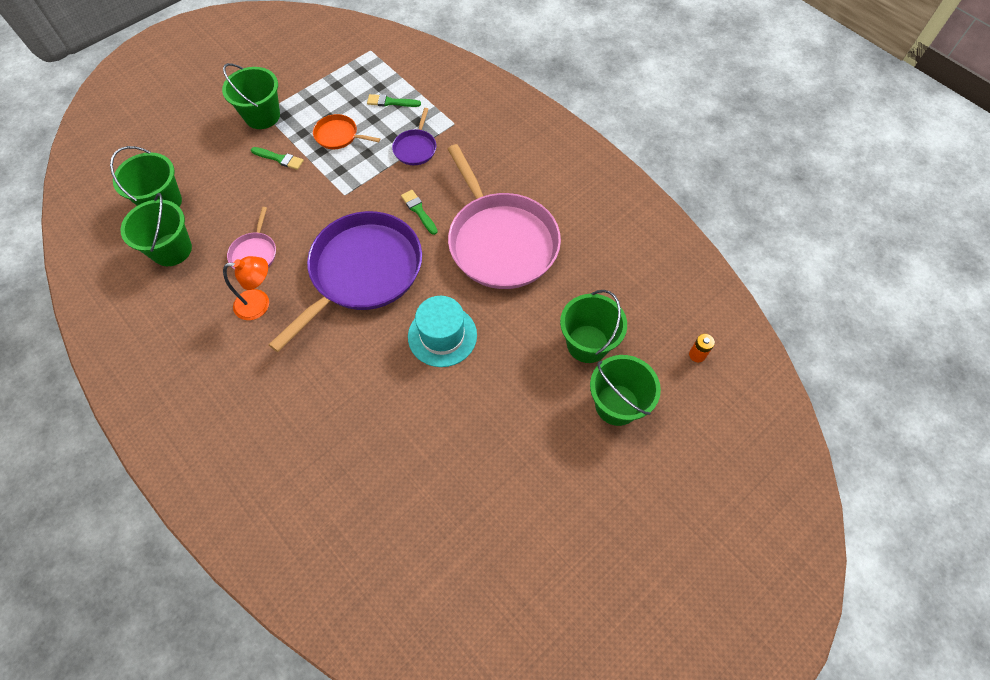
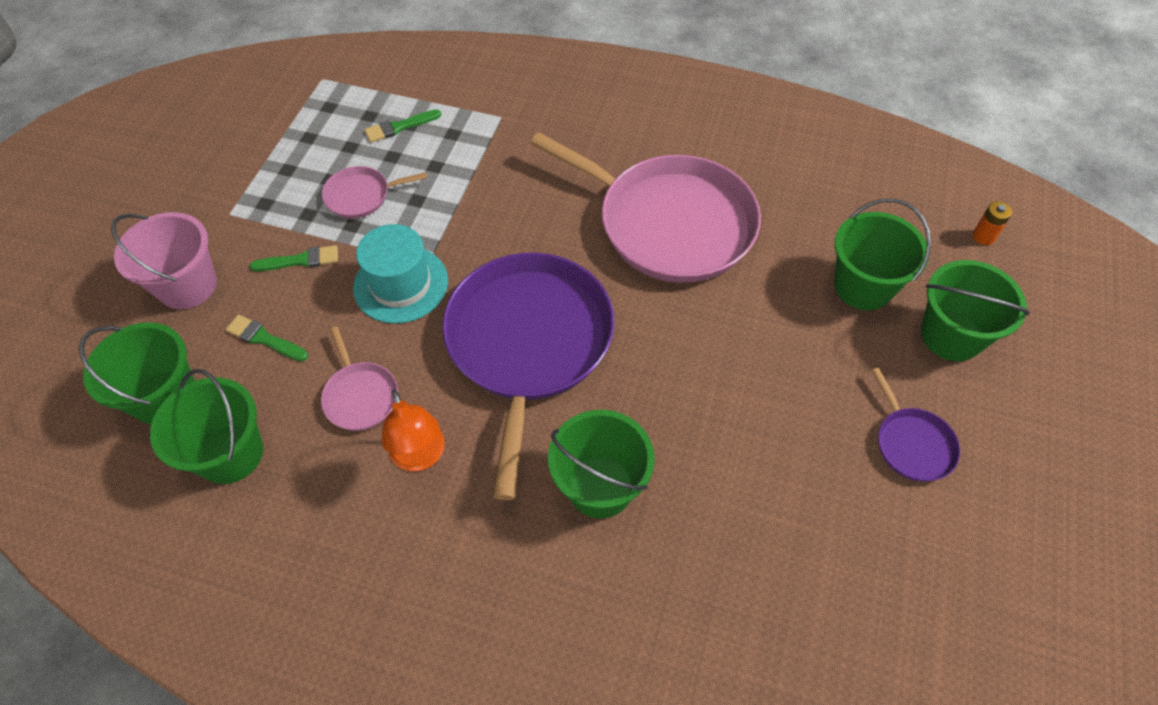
camera: 30 degrees left, 5 degrees down
green bucket [222,63,280,129] -> green bucket moved to [548,410,655,519]
orange lamp [223,256,269,320] -> orange lamp turned 105 degrees clockwise [381,389,445,471]
orange pan [313,114,380,149] -> pink pan [322,166,427,218]
purple pan [392,108,436,165] -> purple pan moved to [871,368,960,482]
green brush [401,190,438,235] -> green brush moved to [226,315,308,361]
turquoise hat [408,296,477,367] -> turquoise hat moved to [353,224,448,324]
none -> pink bucket [111,212,217,309]

